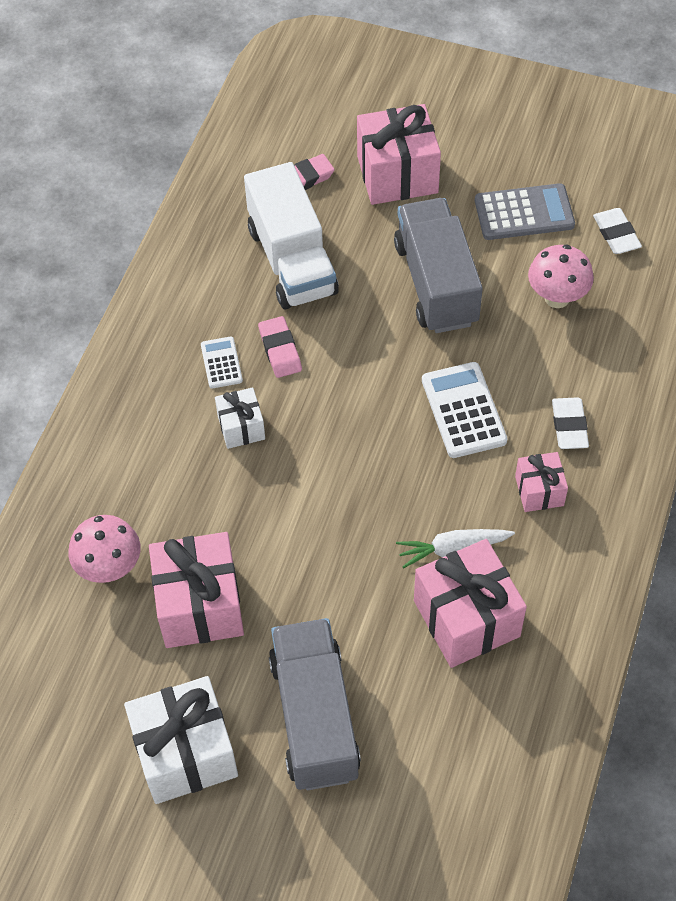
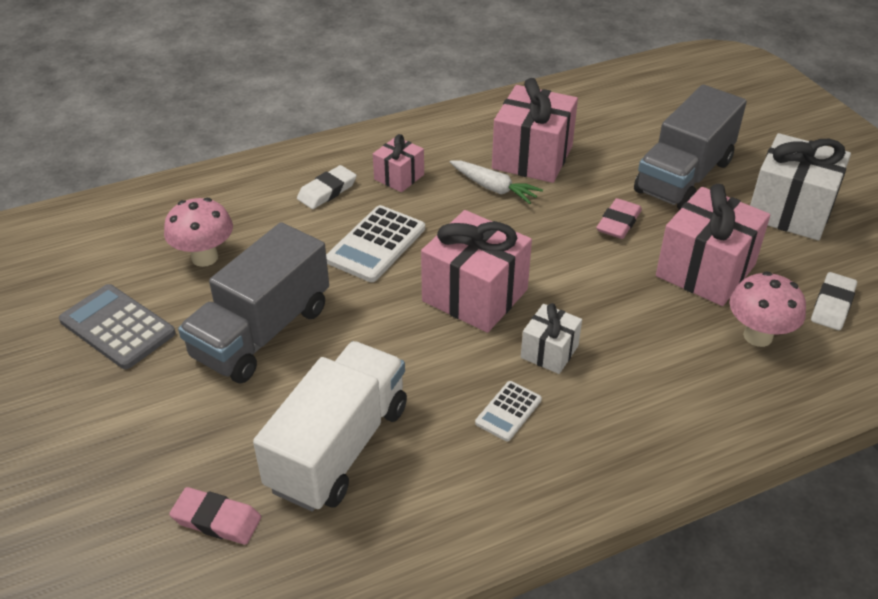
camera: 135 degrees left, 15 degrees down
pink eraser [258,316,302,378] -> pink eraser moved to [596,198,642,239]
pink gift [357,104,441,205] -> pink gift moved to [421,210,532,333]
white eraser [593,208,642,254] -> white eraser moved to [811,272,857,330]

